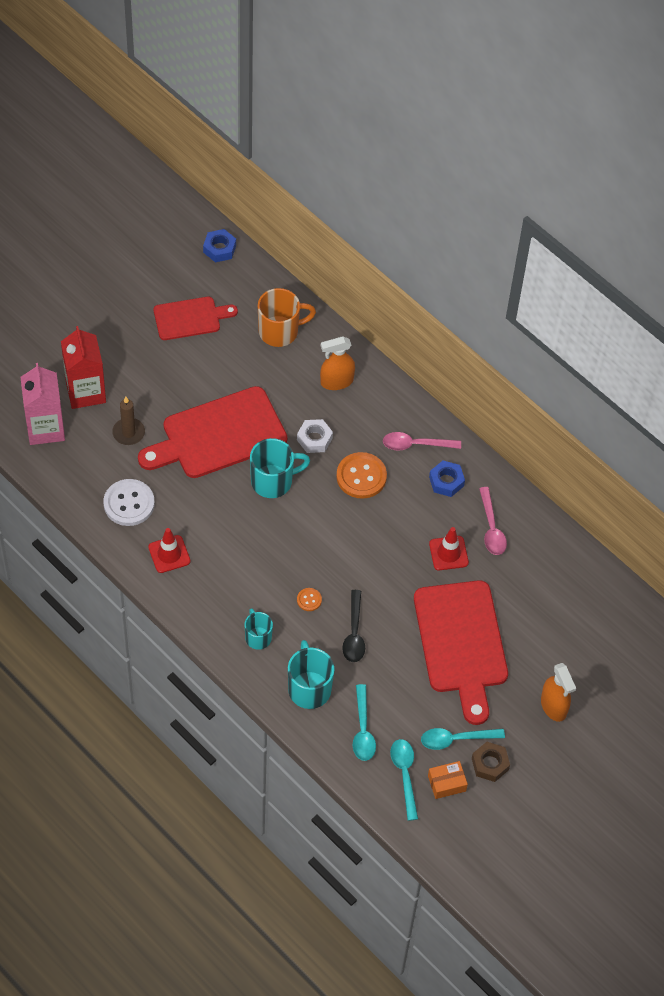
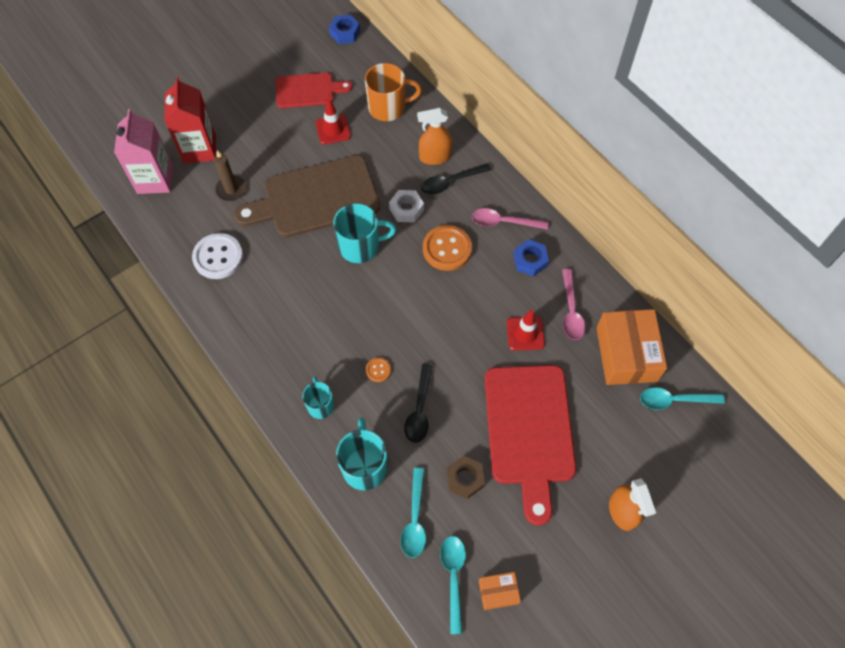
camera: 10 degrees right, 5 degrees up
red cutting board [138,386,287,478] -> brown cutting board [234,155,380,238]
red traffic cone [148,528,191,573] -> red traffic cone moved to [316,98,351,144]
turquoise spoon [421,728,505,750] -> turquoise spoon moved to [640,387,725,410]
brown nut [472,742,510,782] -> brown nut moved to [447,456,485,499]
none -> black spoon [421,163,491,195]
none -> orange box [596,309,667,385]

